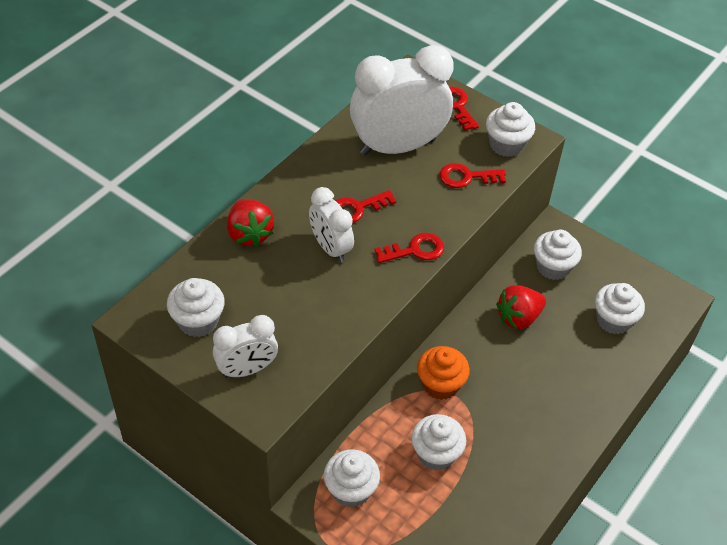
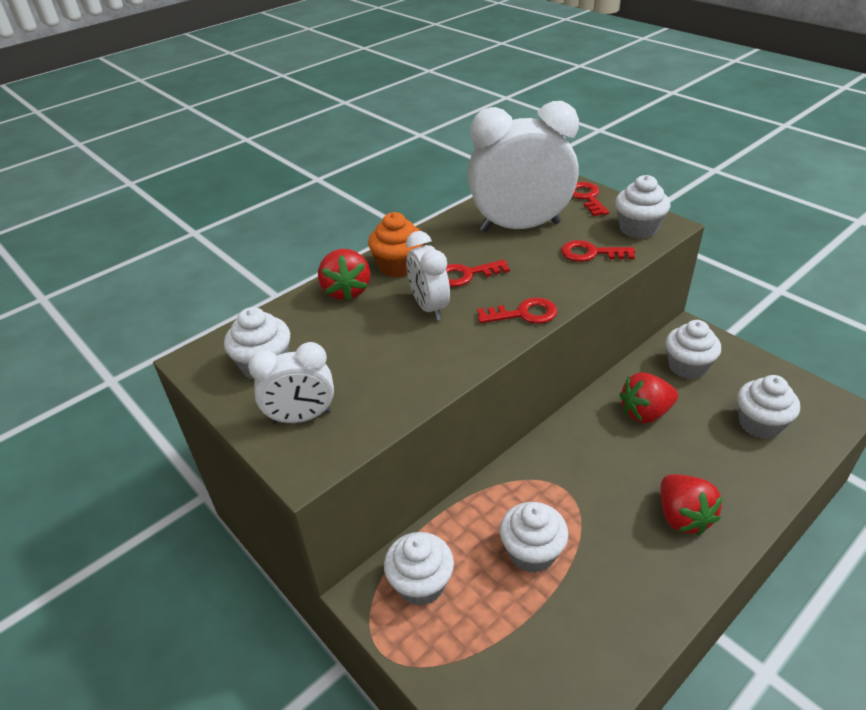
camera: 15 degrees right, 10 degrees down
orange cupcake [417,346,470,400] -> orange cupcake moved to [368,212,423,278]
none -> red strawberry [660,474,723,535]

